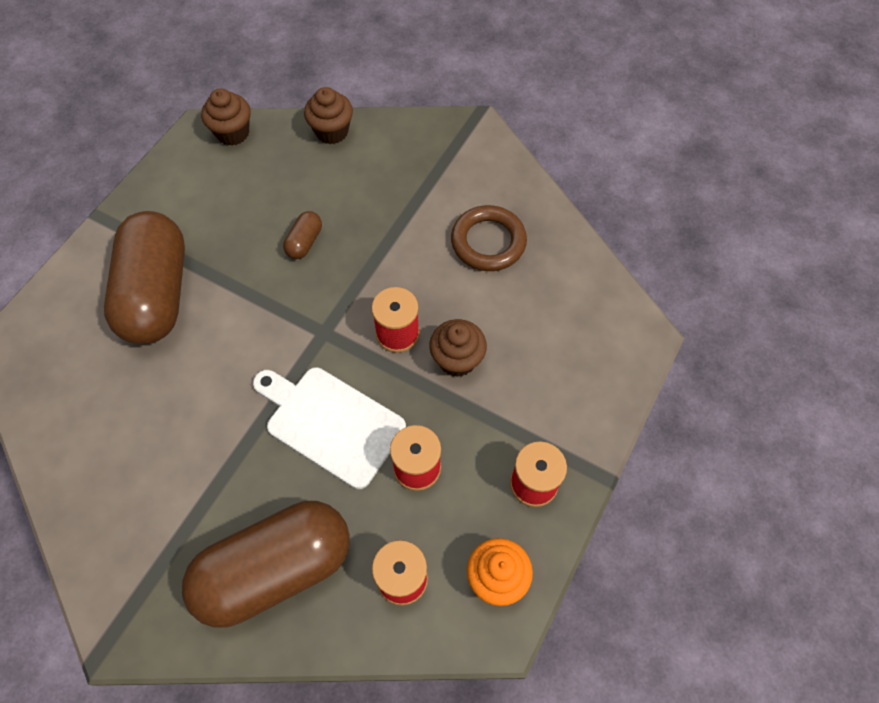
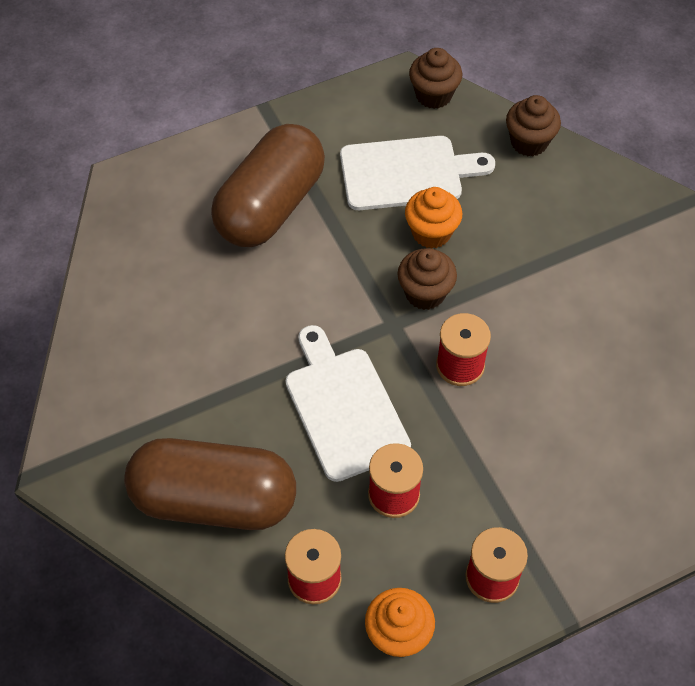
camera: 35 degrees right, 5 degrees down
brown capsule [283,211,322,259] -> orange cupcake [405,187,462,248]
brown cupcake [429,319,487,377] -> brown cupcake moved to [397,248,457,310]
brown ring [451,205,527,271] -> none
none -> white cutting board [340,136,495,210]

